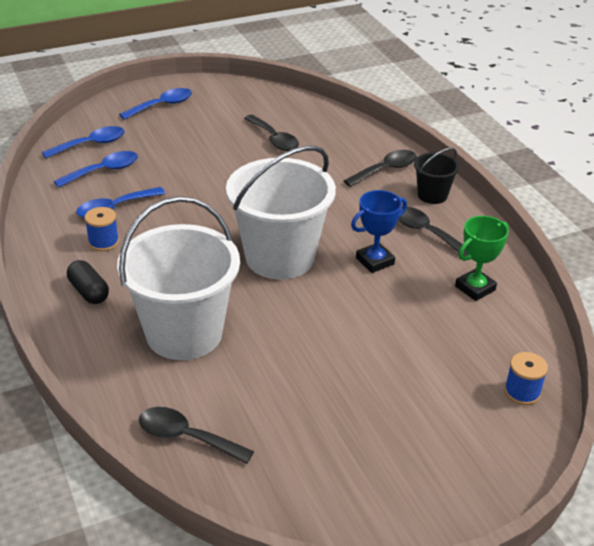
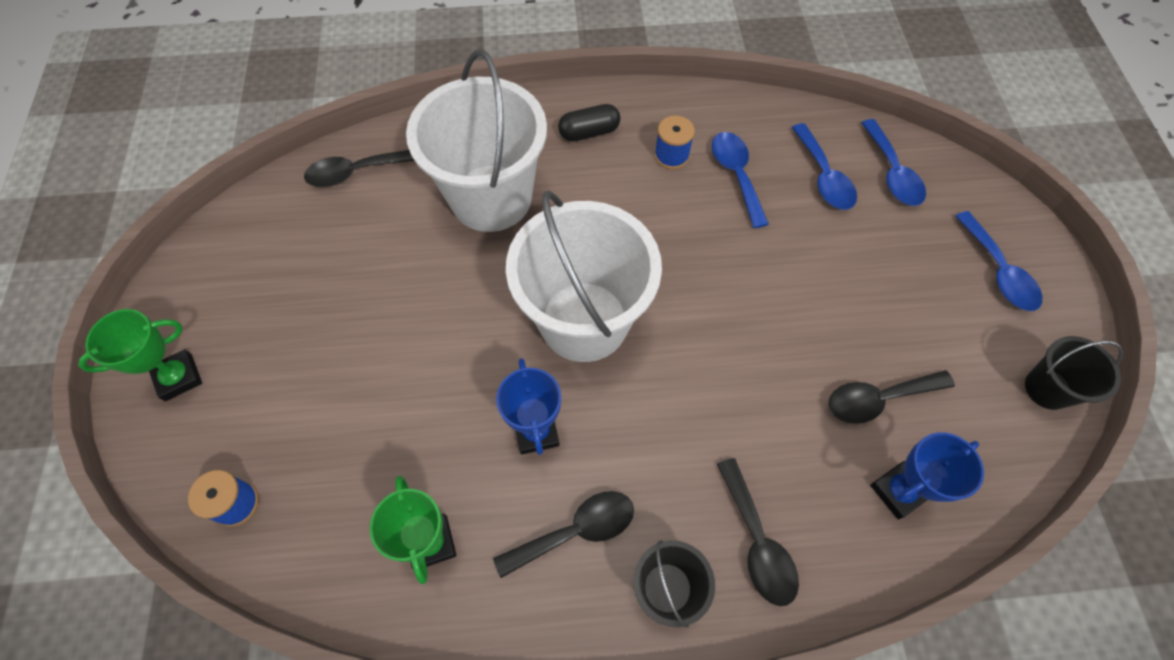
camera: 110 degrees right, 25 degrees up
black spoon [139,407,254,464] -> black spoon turned 150 degrees counterclockwise [304,150,414,187]
none -> green trophy [78,309,202,401]
none -> blue trophy [870,432,984,519]
none -> black bucket [1025,336,1123,410]

